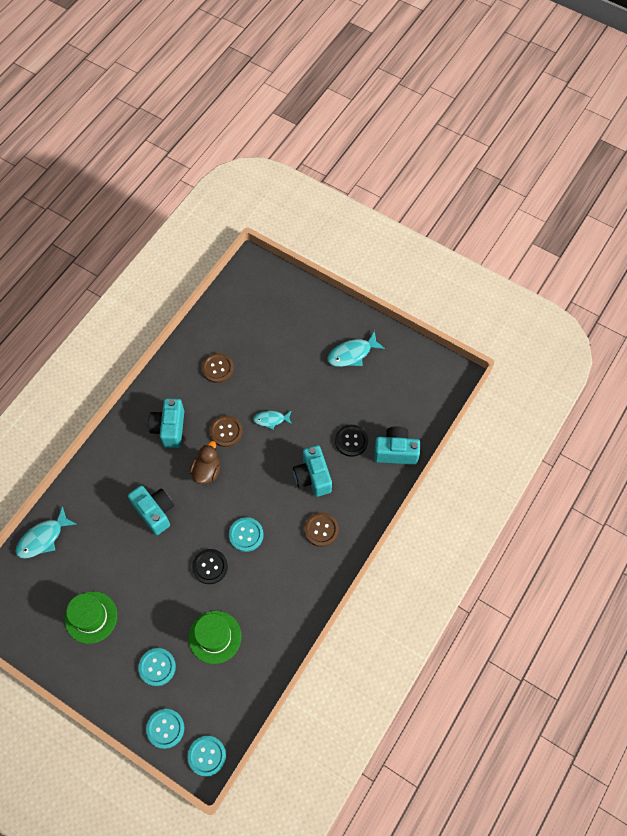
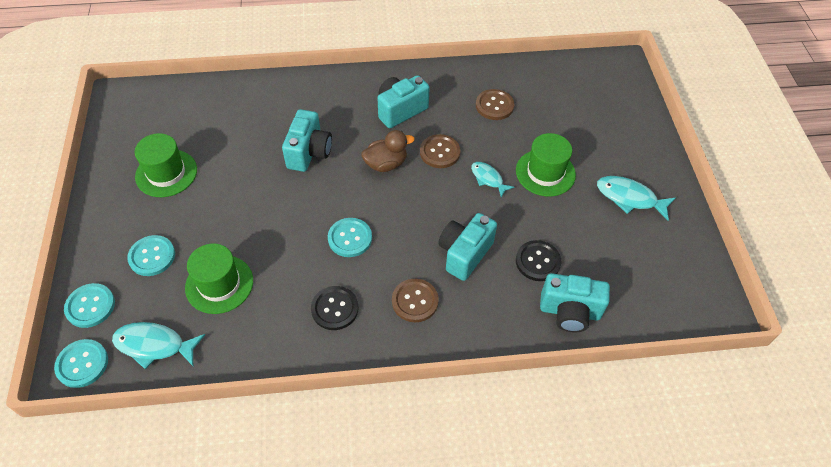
camera: 50 degrees right, 10 degrees down
turquoise fish [15,506,76,559] -> turquoise fish moved to [112,322,205,369]
black button [192,549,228,584] -> black button moved to [311,286,358,330]
turquoise camera [374,426,420,465] -> turquoise camera turned 135 degrees clockwise [540,273,610,332]
none -> green hat [516,133,576,197]

